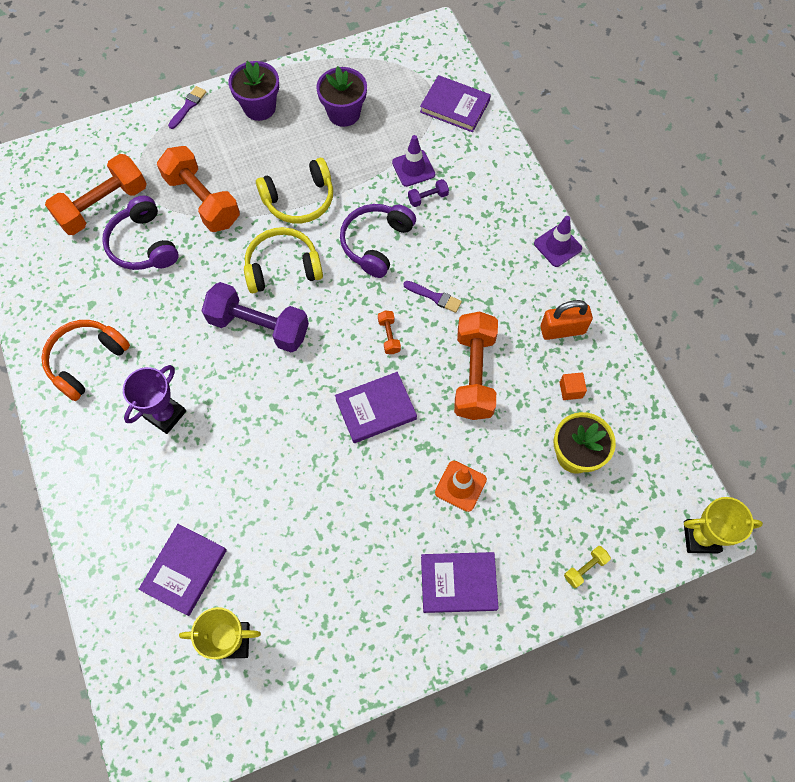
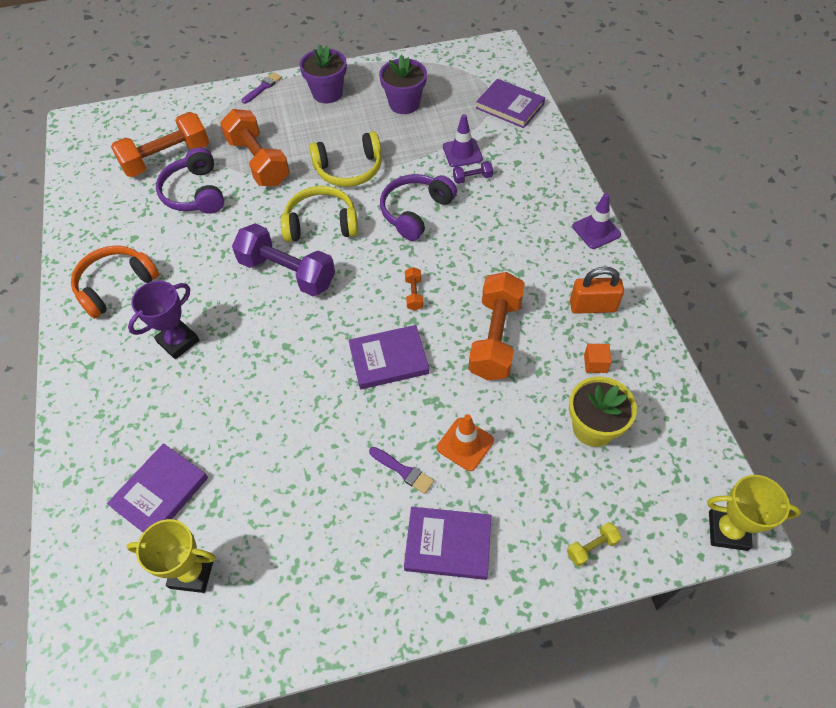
camera: 10 degrees right, 10 degrees down
purple brush [403,281,462,313] -> purple brush moved to [369,447,434,494]

